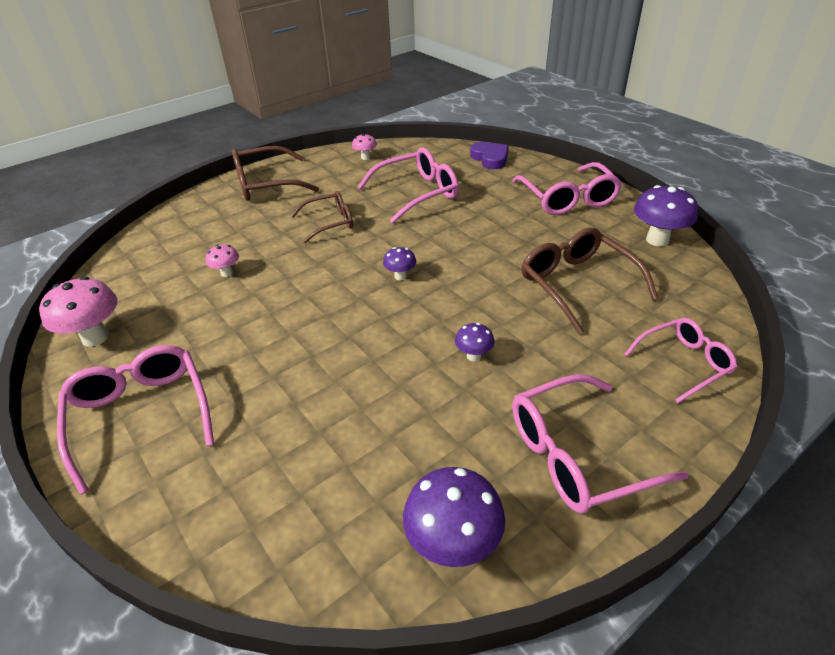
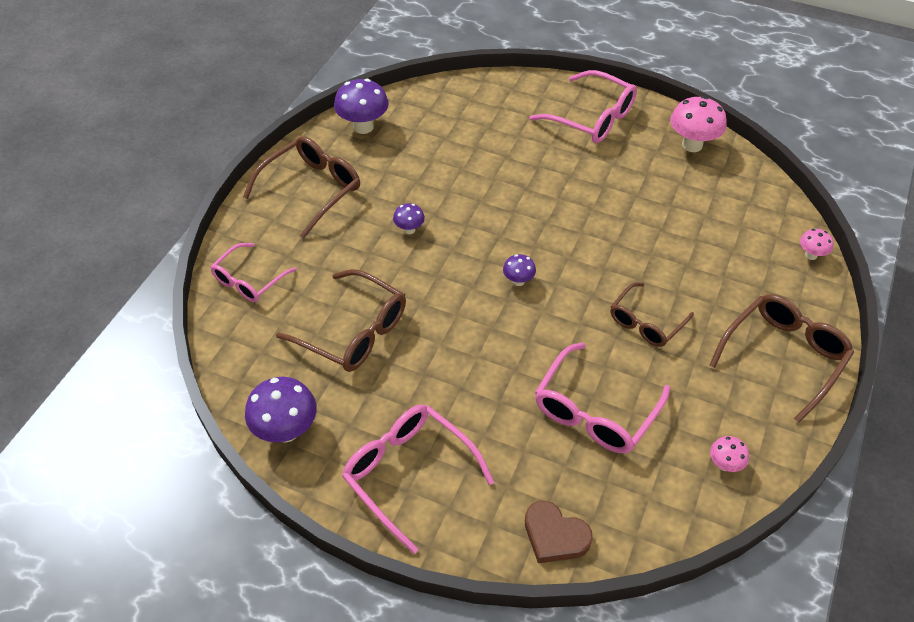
camera: 150 degrees right, 10 degrees up
pink mushroom [206,244,239,277] -> pink mushroom moved to [800,229,833,260]
purple heart [470,142,509,169] -> brown heart [525,501,593,563]
pink glasses [512,374,689,514] -> brown glasses [243,136,360,239]

